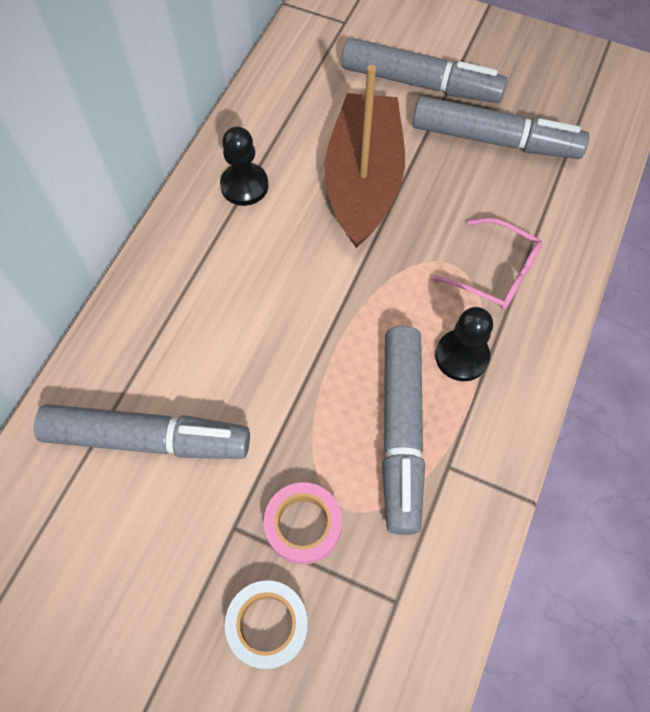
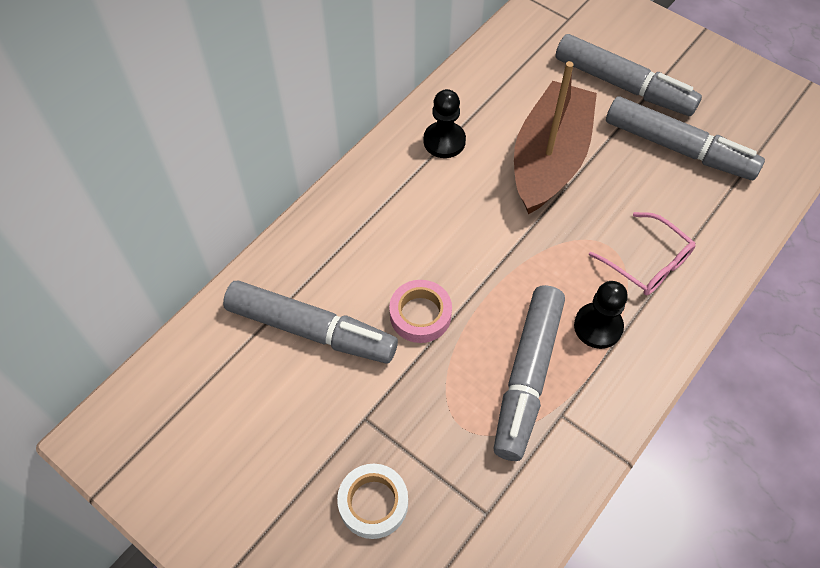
camera: 15 degrees right, 5 degrees down
pink tape [264,482,342,564] -> pink tape moved to [389,280,452,343]

